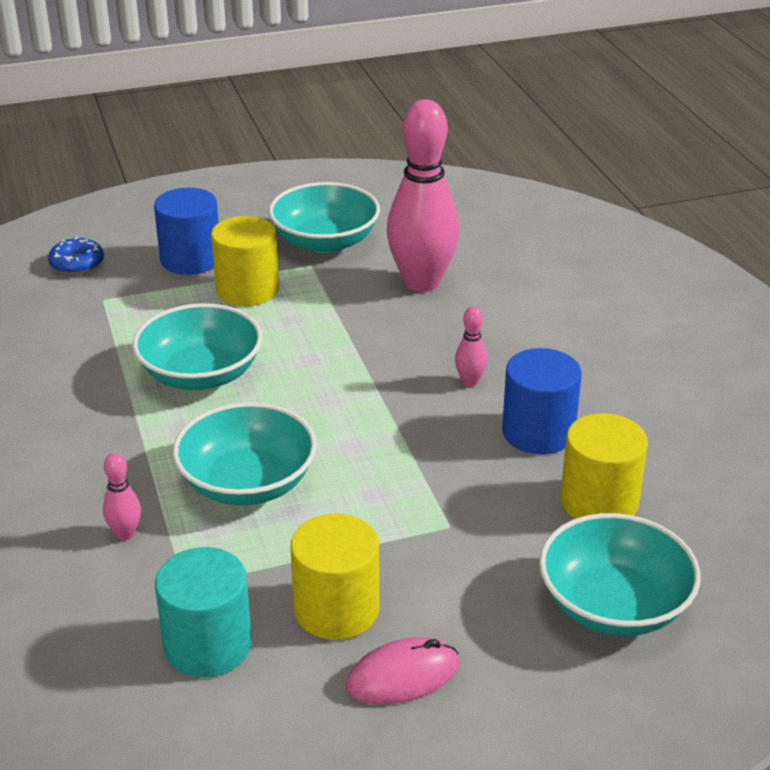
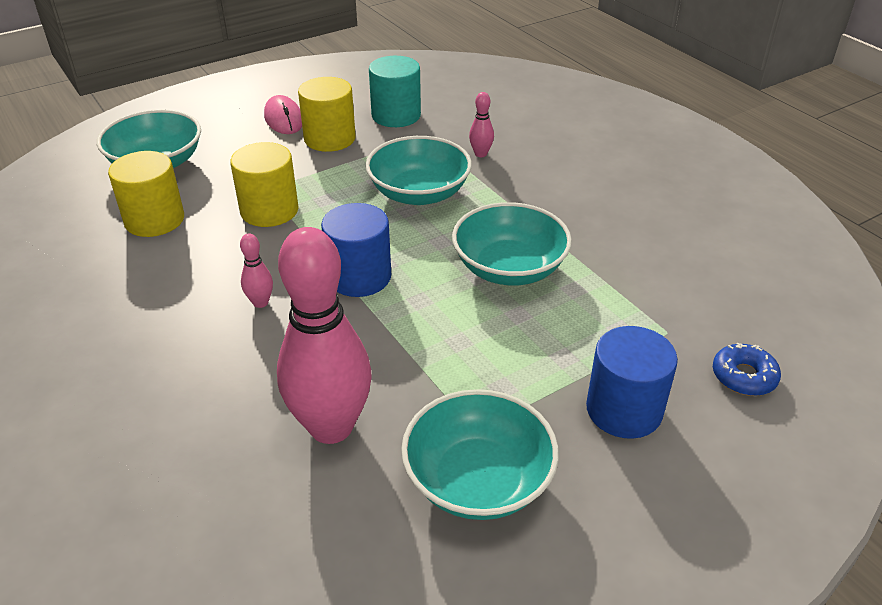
camera: 165 degrees right, 5 degrees up
yellow cylinder [211,216,279,306] -> yellow cylinder moved to [230,142,299,227]
pink mouse [346,637,460,704] -> pink mouse turned 75 degrees counterclockwise [264,95,302,134]
blue cylinder [502,348,582,454] -> blue cylinder moved to [321,203,391,297]

